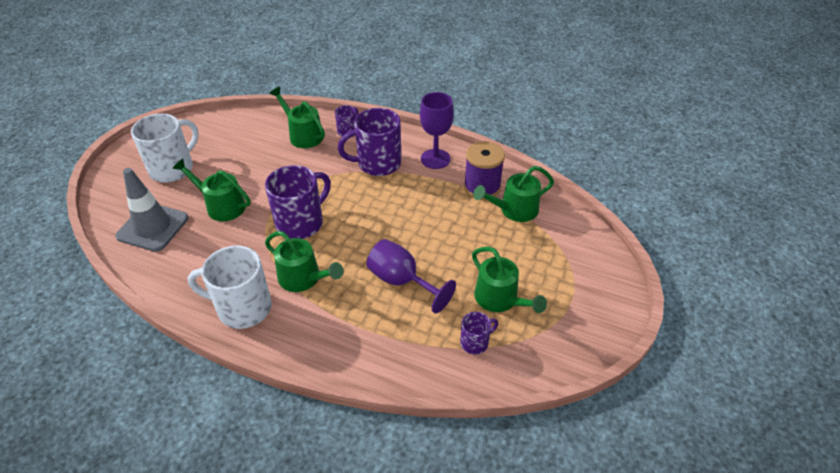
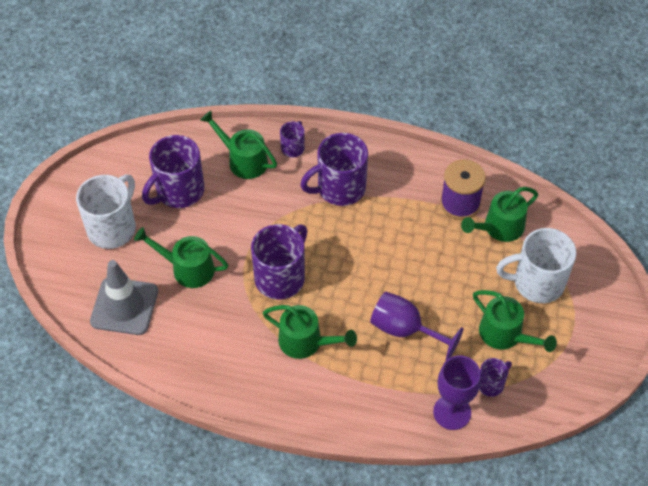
camera: 10 degrees left, 10 degrees up
white mug [188,246,272,329] -> white mug moved to [496,228,576,303]
purple goblet [420,92,454,169] -> purple goblet moved to [433,356,481,430]
none -> purple mug [142,135,204,208]

